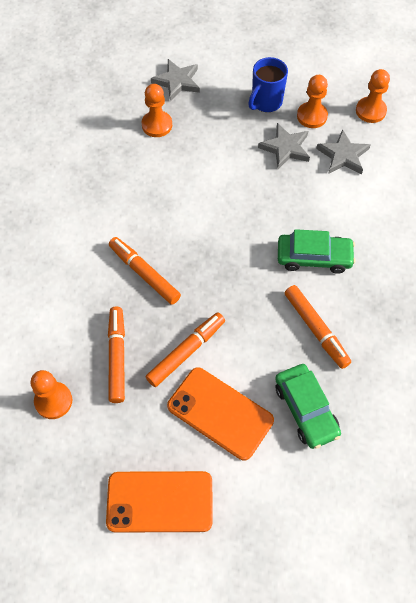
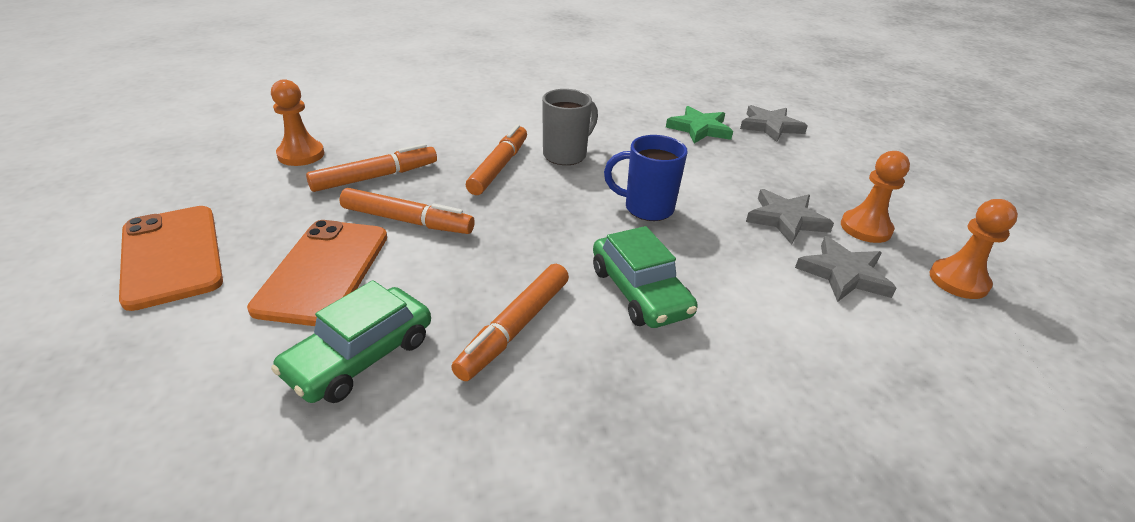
camera: 60 degrees right, 25 degrees down
orange pawn [142,84,172,137] -> green star [666,106,733,144]
blue mug [248,57,288,112] -> blue mug moved to [604,135,688,221]
none -> grey mug [542,89,598,165]

